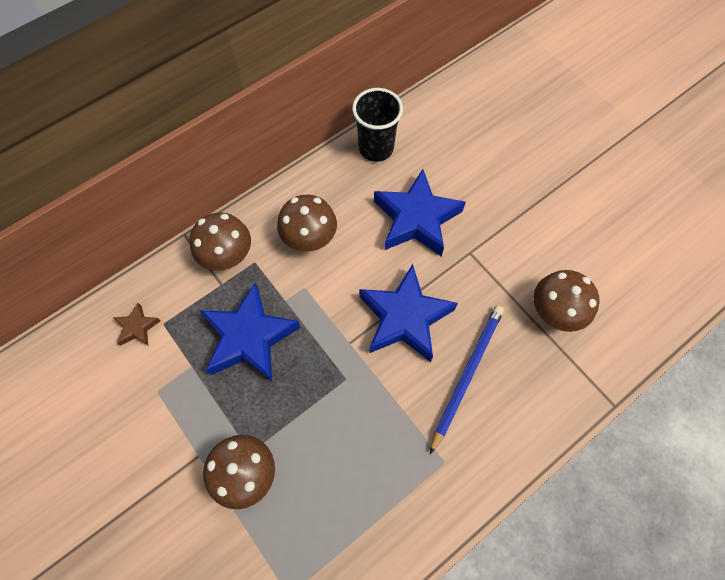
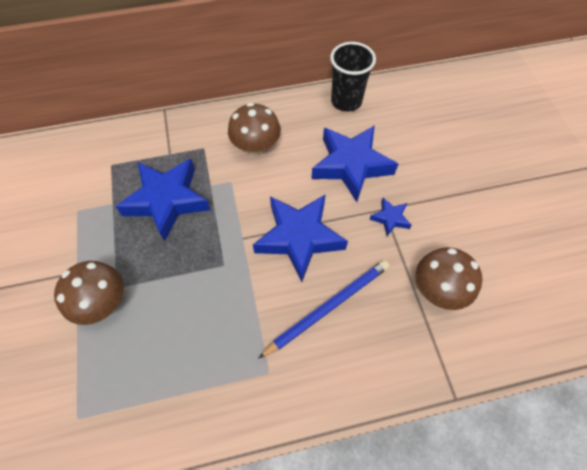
camera: 25 degrees right, 5 degrees down
brown star [113,303,160,346] -> none
brown mushroom [189,212,251,271] -> none
none -> blue star [370,198,411,236]

